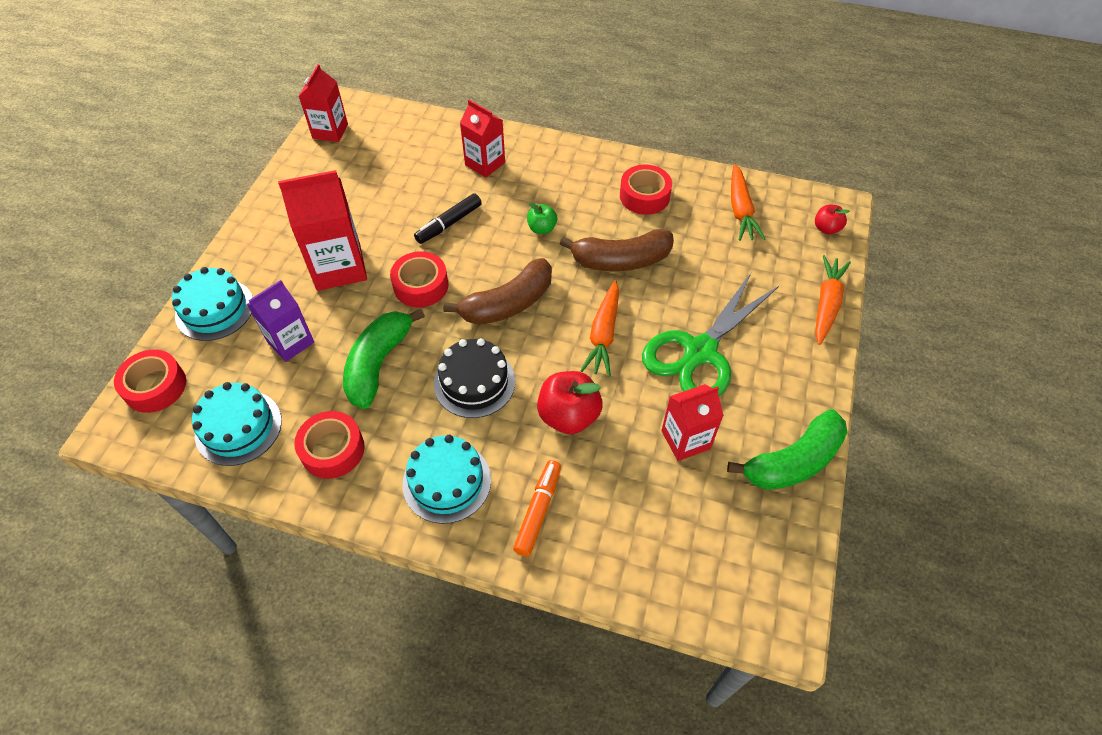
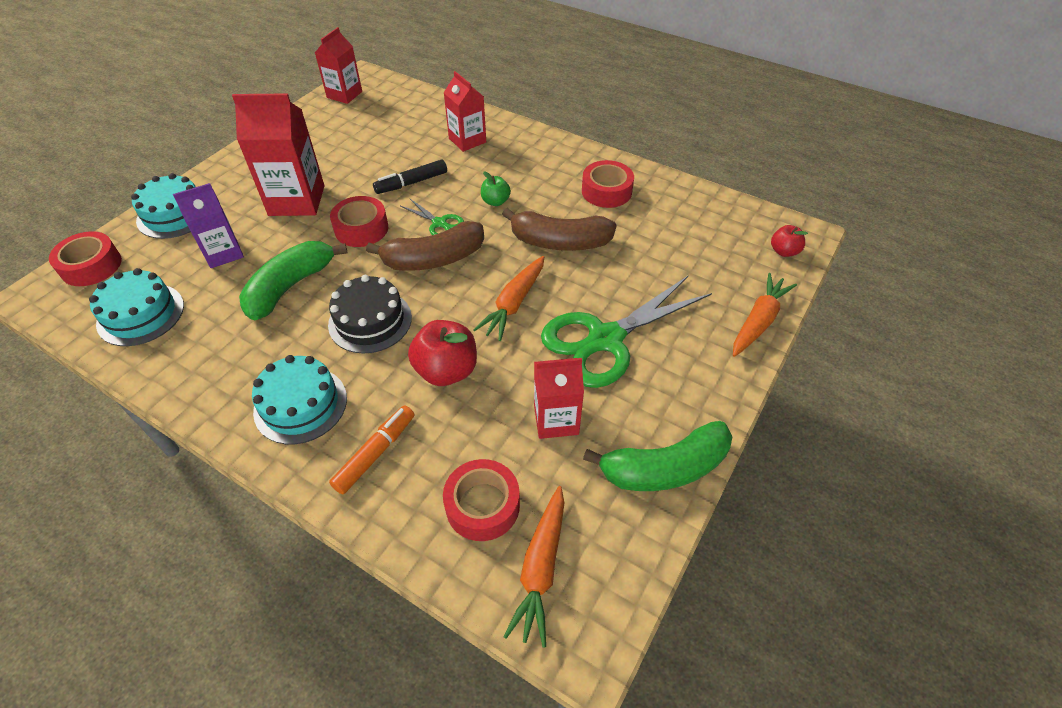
camera: 15 degrees right, 5 degrees down
red tape [294,411,365,479] -> red tape moved to [443,459,520,541]
orange carrot [731,164,765,241] -> orange carrot moved to [503,486,564,648]
none -> green scissors [401,198,464,235]

